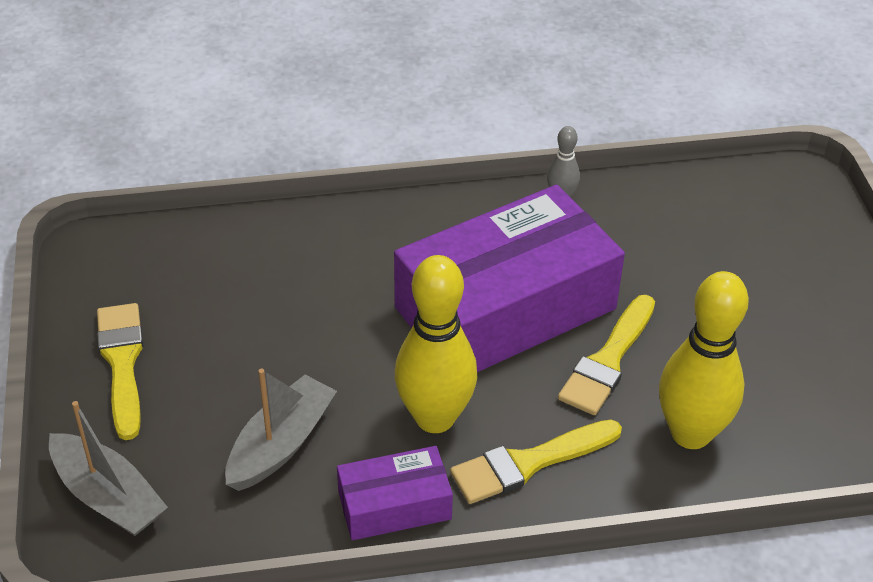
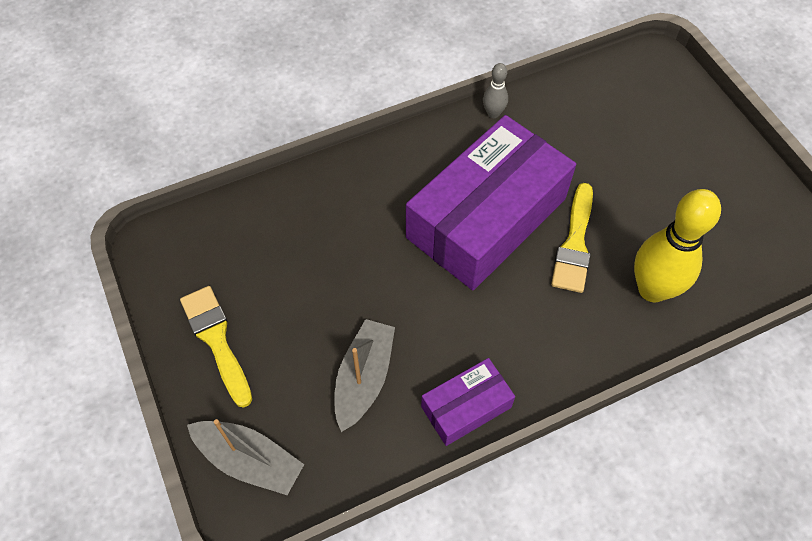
camera: 15 degrees left, 15 degrees up
yellow bowling pin [395,255,477,433] -> none
yellow brush [450,420,622,504] -> none

